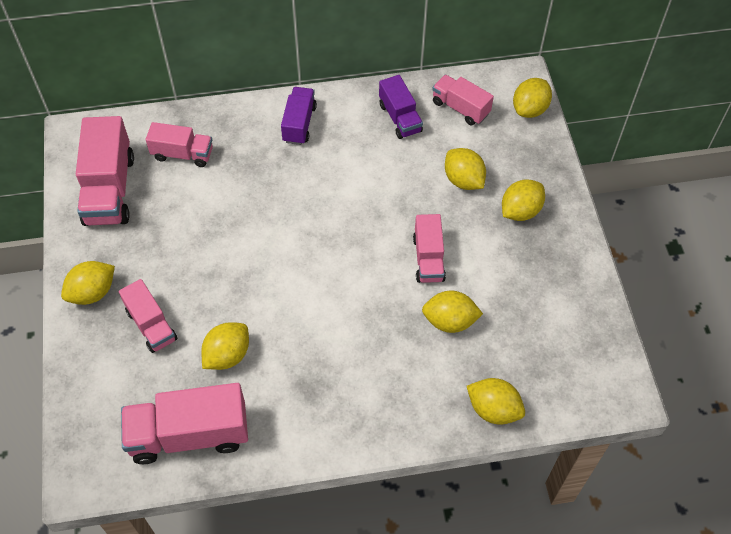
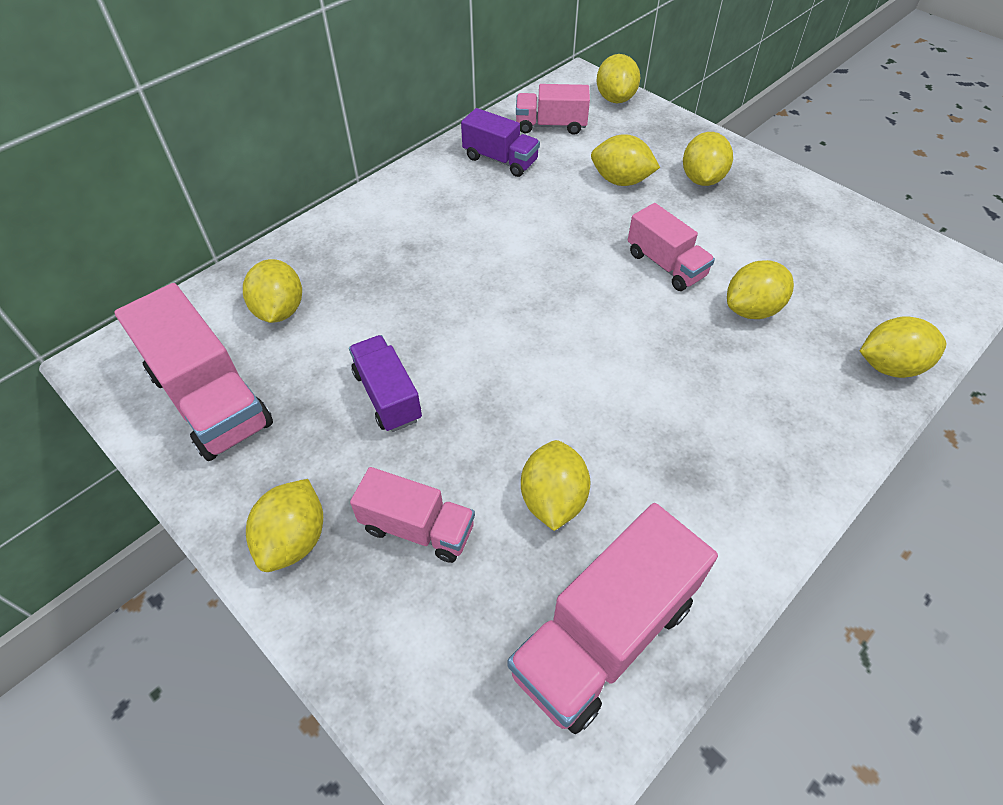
camera: 35 degrees left, 5 degrees down
pink truck [146,122,213,167] -> yellow lemon [243,259,302,323]
purple truck [281,87,317,145] -> purple truck moved to [349,335,422,432]

